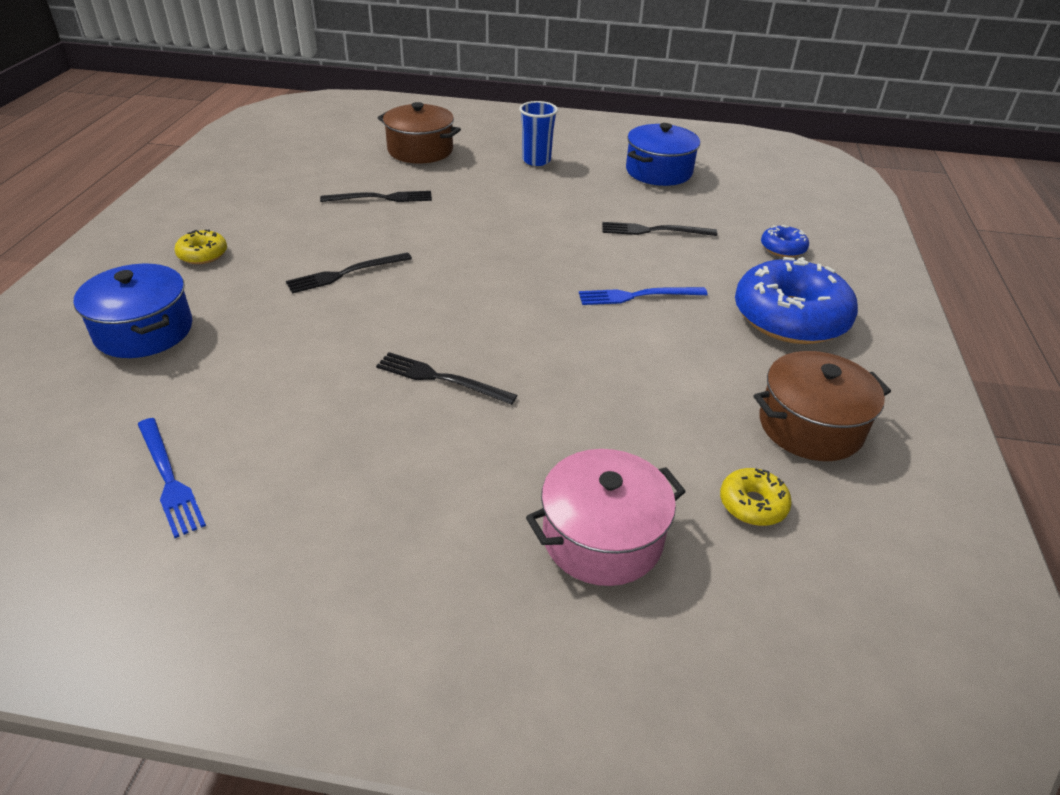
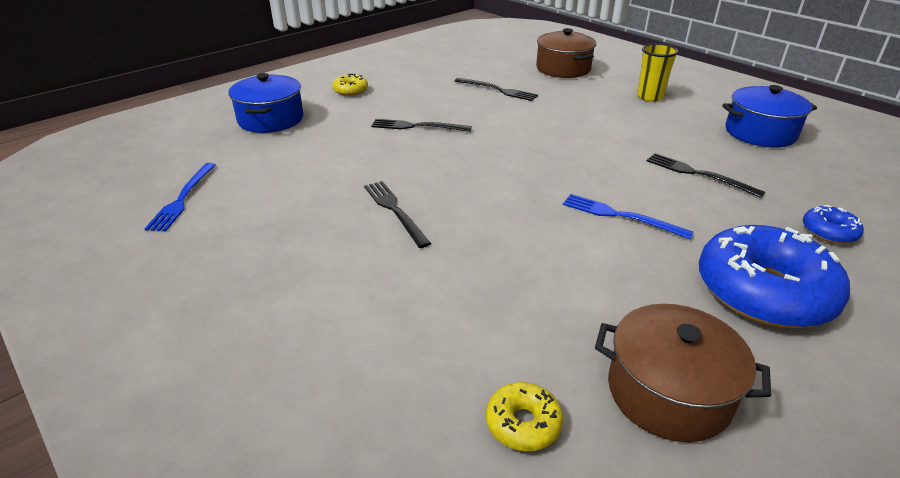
camera: 40 degrees right, 5 degrees down
blue cup [519,101,558,166] -> yellow cup [637,44,679,102]
pink pot [526,449,686,586] -> none

